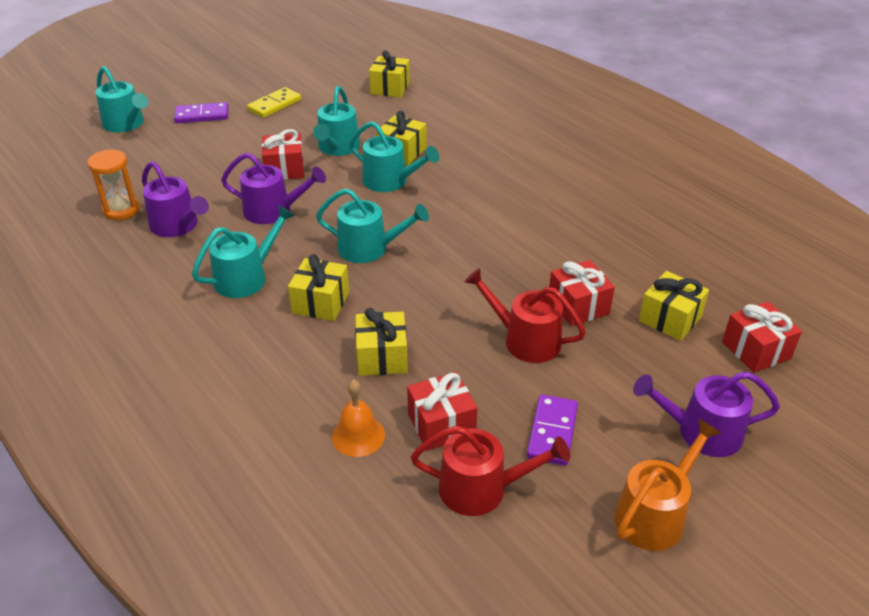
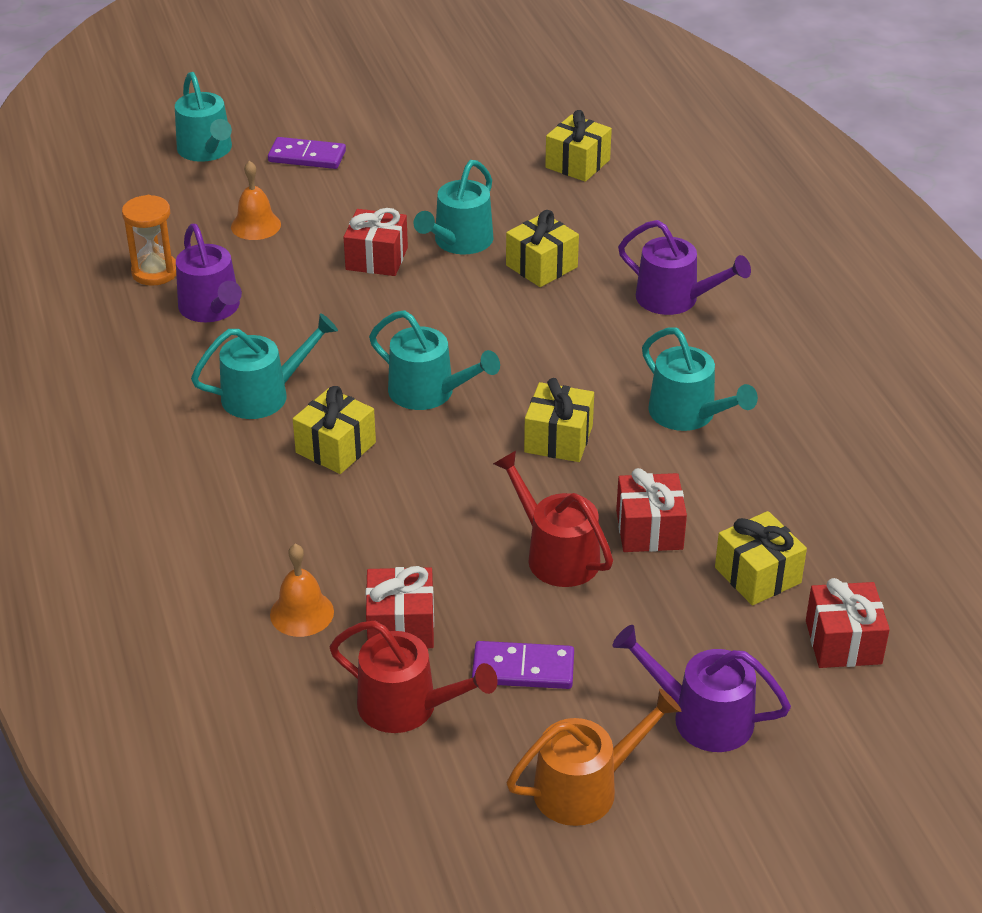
camera: 20 degrees right, 0 degrees up
purple watering can [221,153,326,224] -> purple watering can moved to [618,220,751,315]
yellow domino [247,87,302,118] -> none
turquoise watering can [349,121,439,192] -> turquoise watering can moved to [642,327,758,431]
yellow gift [355,308,408,376] -> yellow gift moved to [524,378,594,462]
purple domino [527,394,578,466] -> purple domino turned 60 degrees clockwise [472,641,574,689]
none -> orange bell [231,161,281,240]

